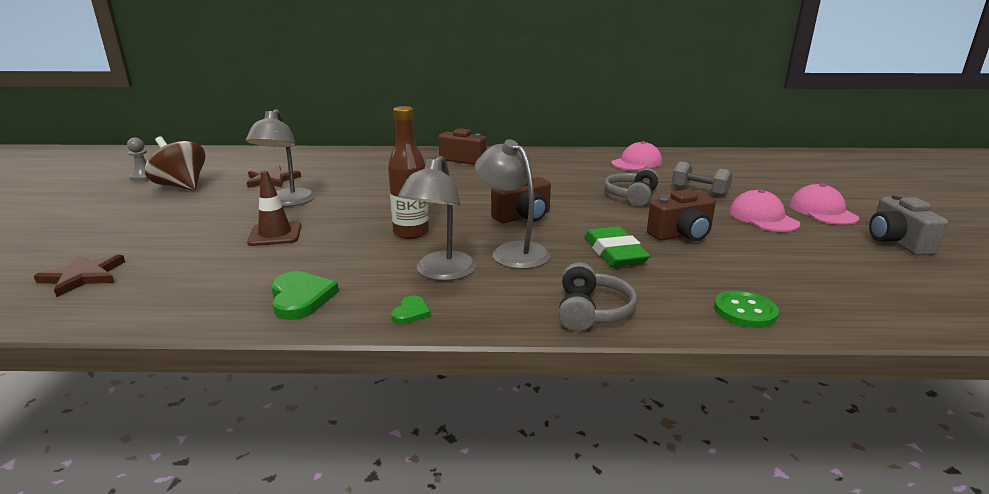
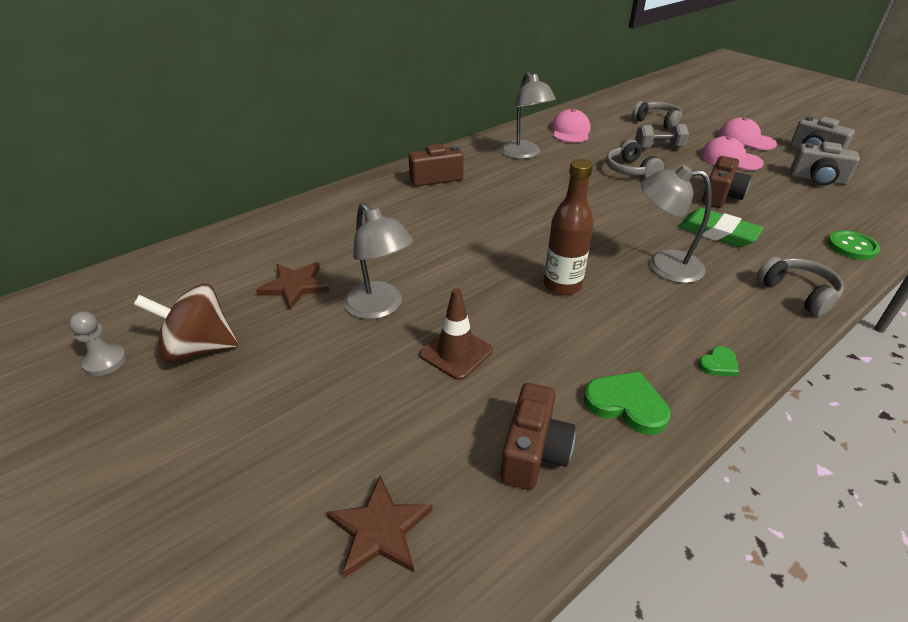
camera: 40 degrees left, 15 degrees up
green heart [391,295,431,324] -> green heart turned 75 degrees clockwise [698,346,739,376]
grey lamp [398,156,477,281] -> grey lamp moved to [500,72,556,159]
brown camera [491,177,551,224] -> brown camera moved to [501,383,576,490]
none -> grey headphones [632,101,682,130]
none -> grey camera [790,141,860,186]

